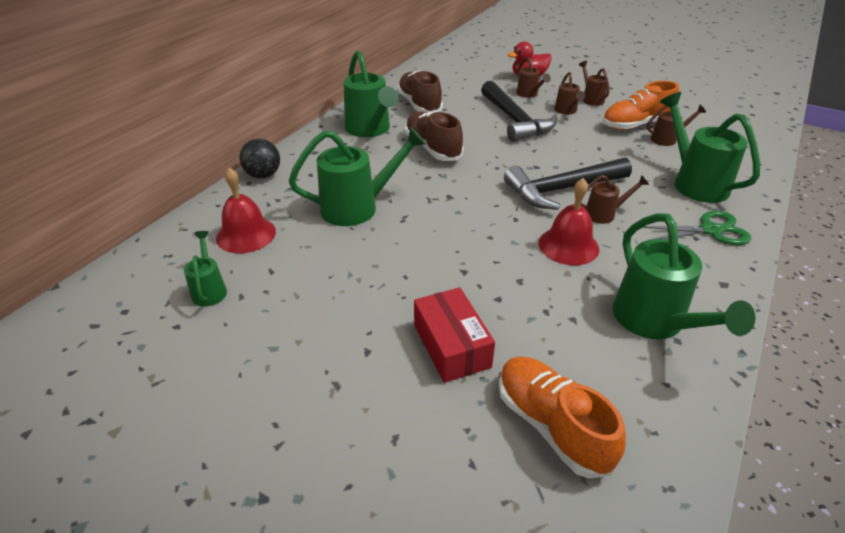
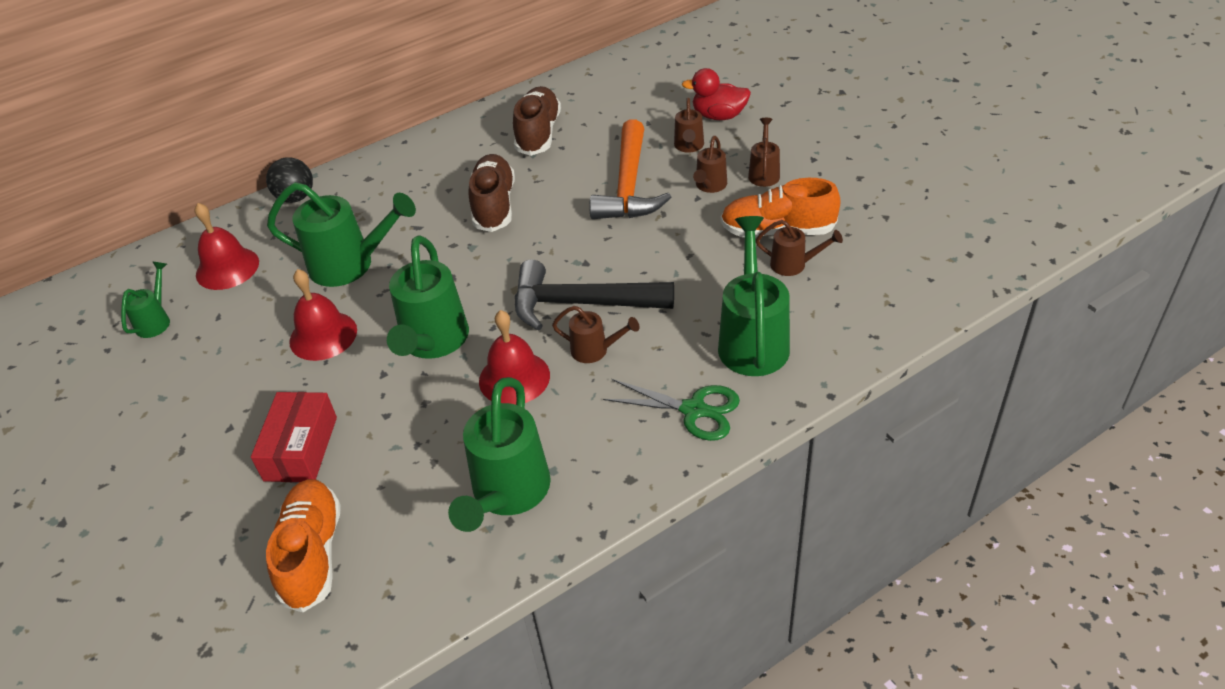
camera: 30 degrees right, 5 degrees up
green watering can [343,50,398,137] -> green watering can moved to [387,235,469,359]
black hammer [481,81,557,142] -> orange hammer [589,120,671,219]
none -> red bell [289,269,357,361]

